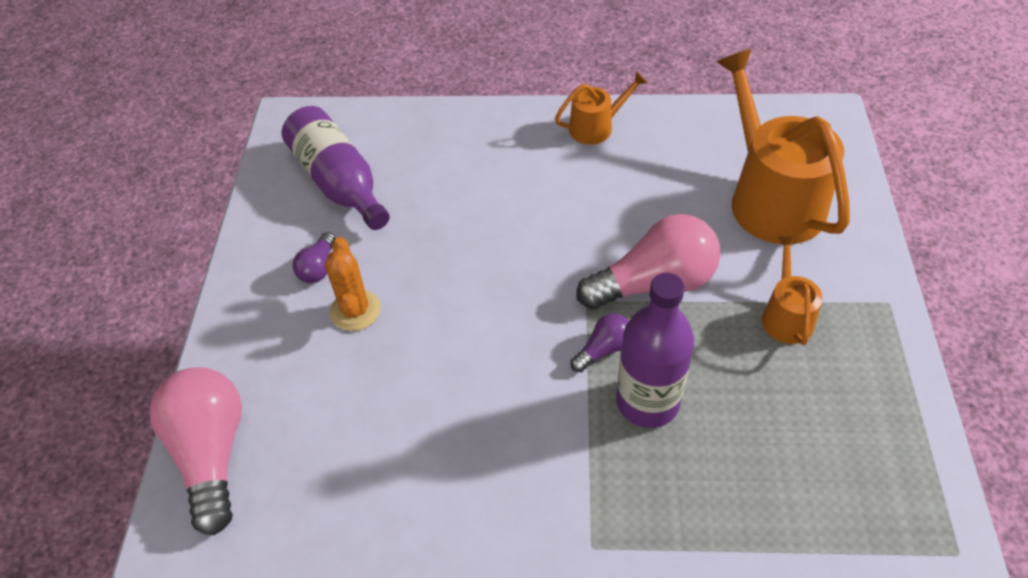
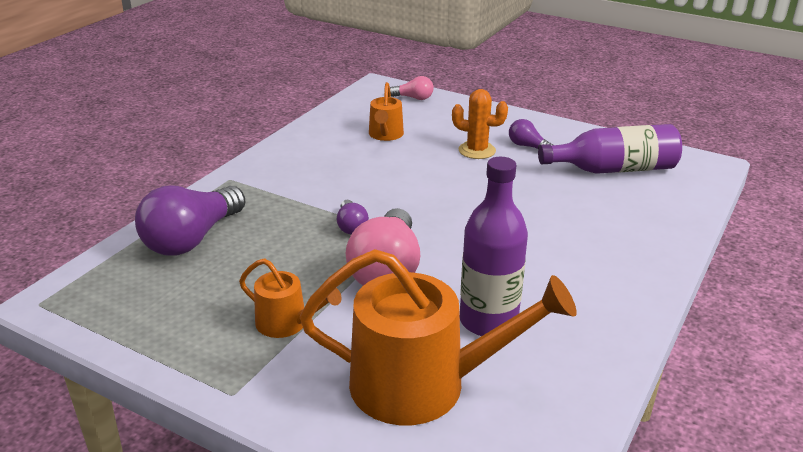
camera: 115 degrees right, 20 degrees down
pink light bulb [150,367,242,535] -> pink light bulb [390,76,434,100], size x0.48
orange watering can [555,71,648,145] -> orange watering can moved to [369,82,404,141]
purple bottle [616,273,694,428] -> purple bottle moved to [460,157,528,336]
none -> purple light bulb [135,186,245,256]

